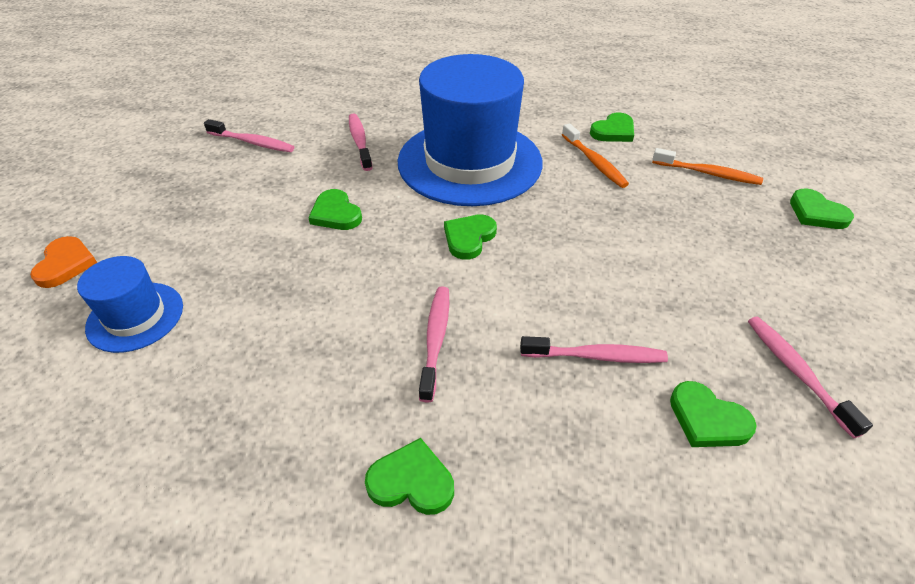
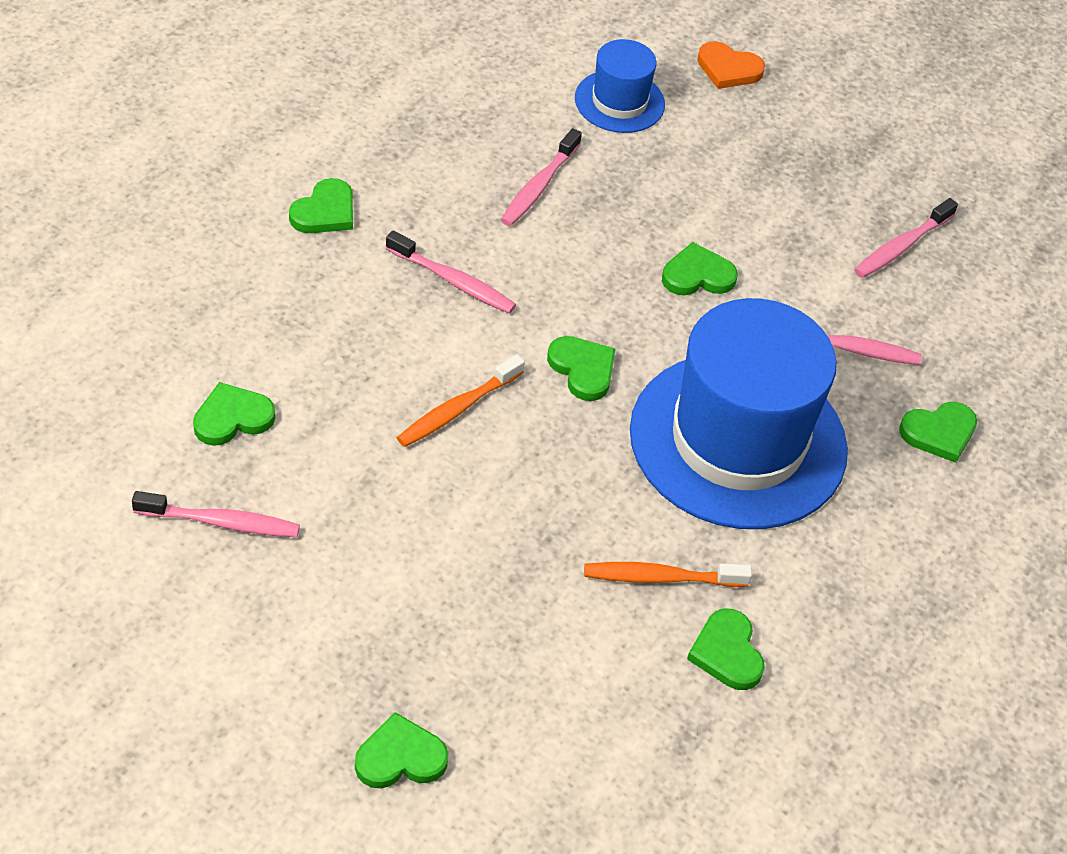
camera: 110 degrees right, 5 degrees up
pink toothbrush [520,336,668,363] -> pink toothbrush moved to [501,128,582,226]
orange toothbrush [652,148,763,185] -> orange toothbrush moved to [396,354,525,447]
none -> green heart [899,402,977,463]

